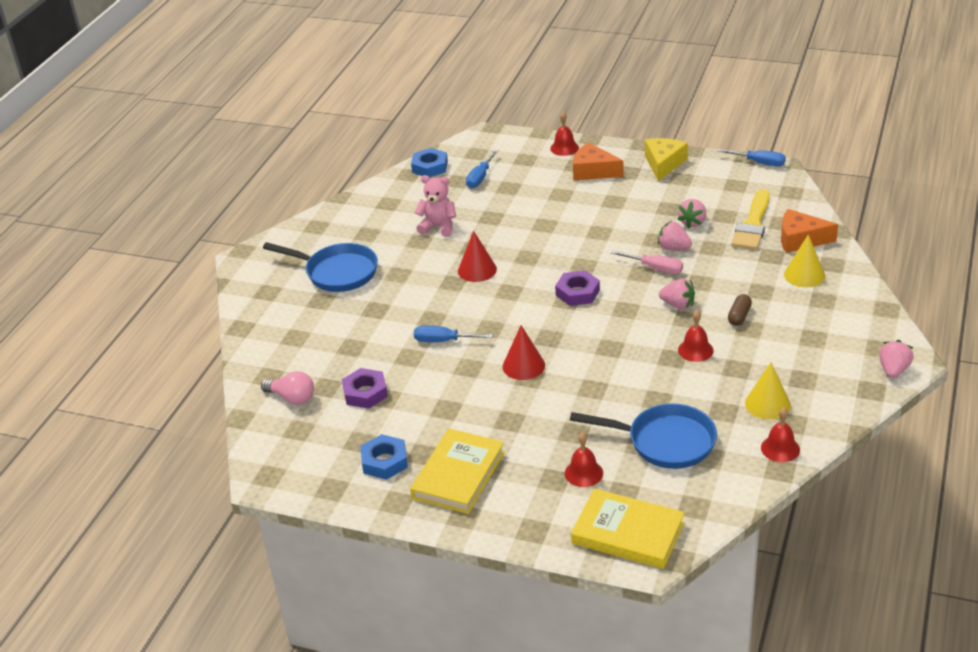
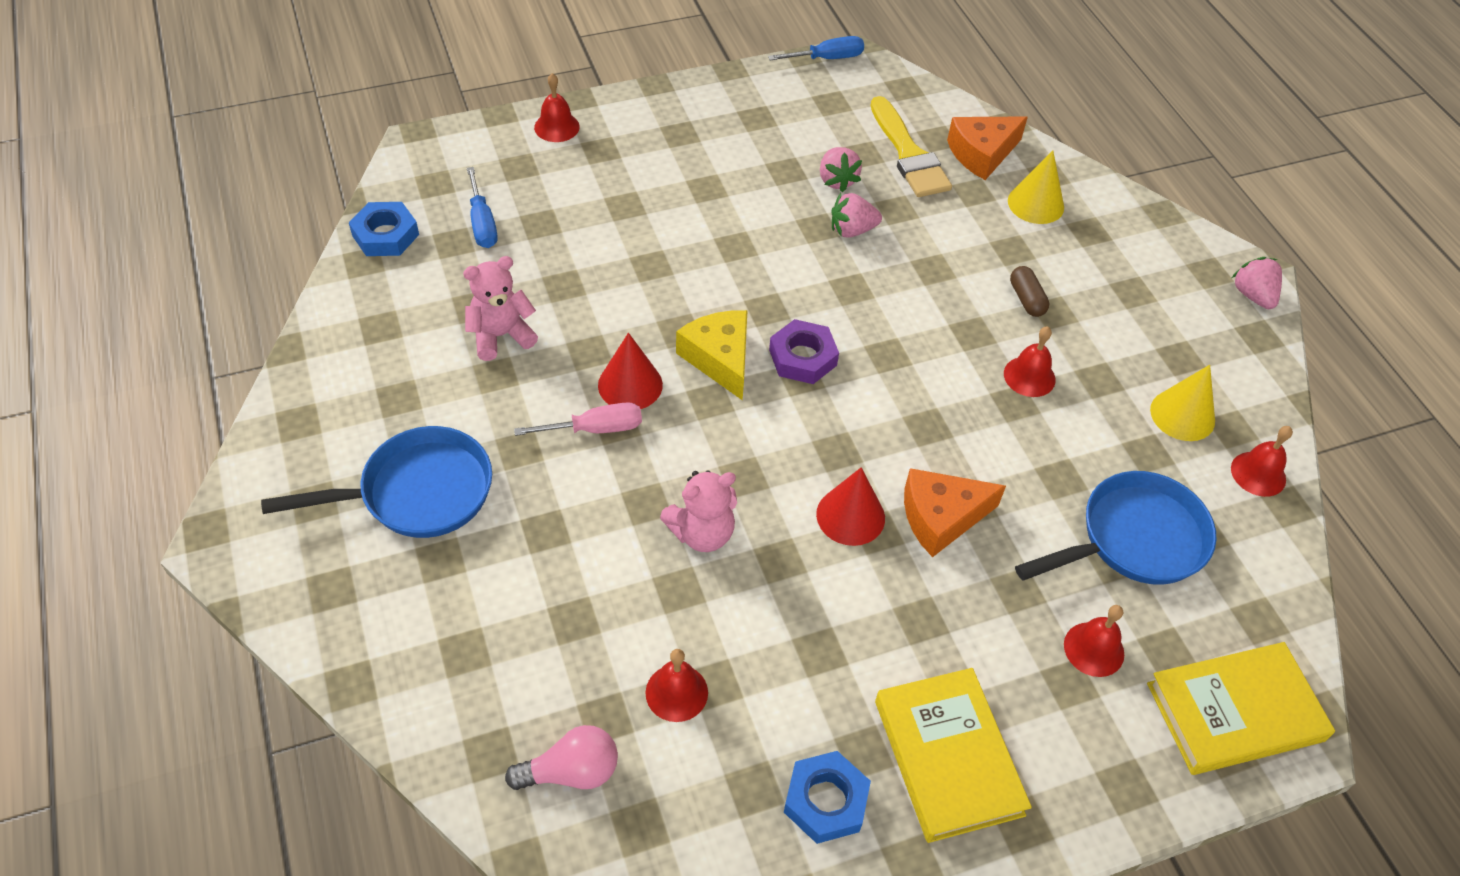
camera: 45 degrees left, 15 degrees up
purple nut [342,368,388,409] -> red bell [645,649,708,722]
blue screwdriver [414,326,493,342] -> pink teddy bear [660,470,737,552]
orange cheese [573,142,624,181] -> orange cheese moved to [904,468,1006,557]
pink screwdriver [611,251,683,274] -> pink screwdriver moved to [514,402,642,436]
yellow cheese [645,138,688,181] -> yellow cheese moved to [676,310,748,400]
pink strawberry [659,278,695,309] -> none

